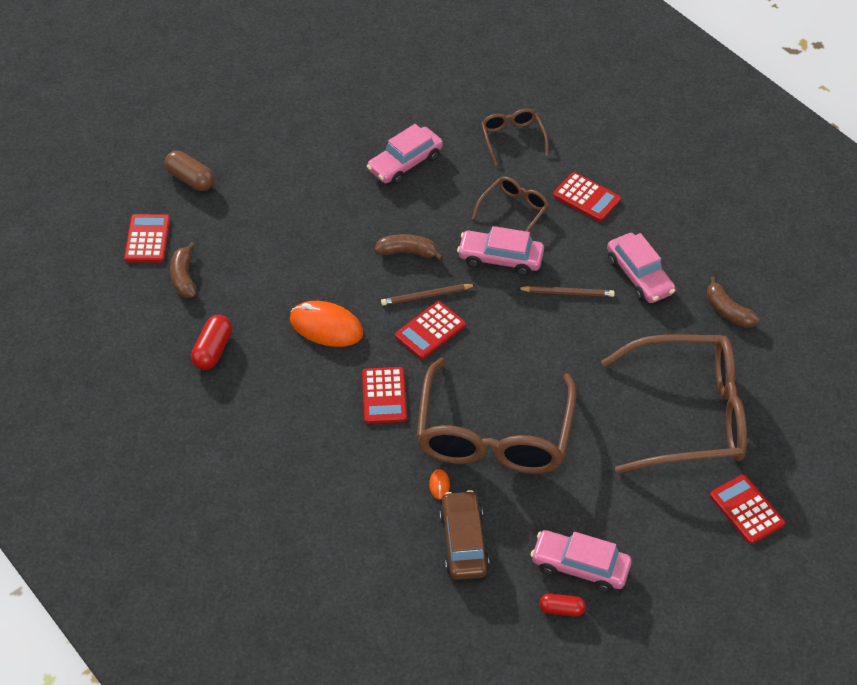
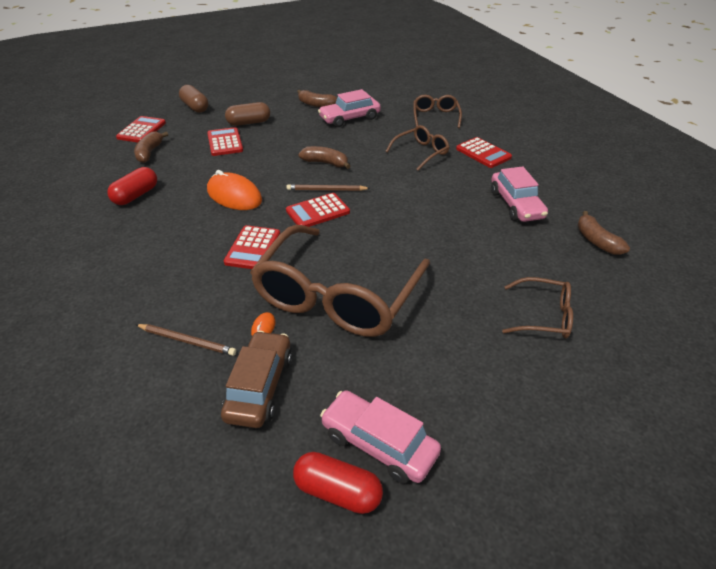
camera: 15 degrees right, 10 degrees down
pink car [457,226,544,276] -> none
brown pencil [517,286,615,297] -> brown pencil moved to [135,324,236,356]
red capsule [539,594,586,617] -> red capsule [293,452,383,514], size x1.54
brown glasses [601,334,747,474] -> brown glasses [502,277,573,338], size x0.46
red calculator [710,474,785,544] -> red calculator moved to [207,127,243,156]
none -> brown capsule [225,102,270,126]
none -> brown banana [297,90,337,107]

